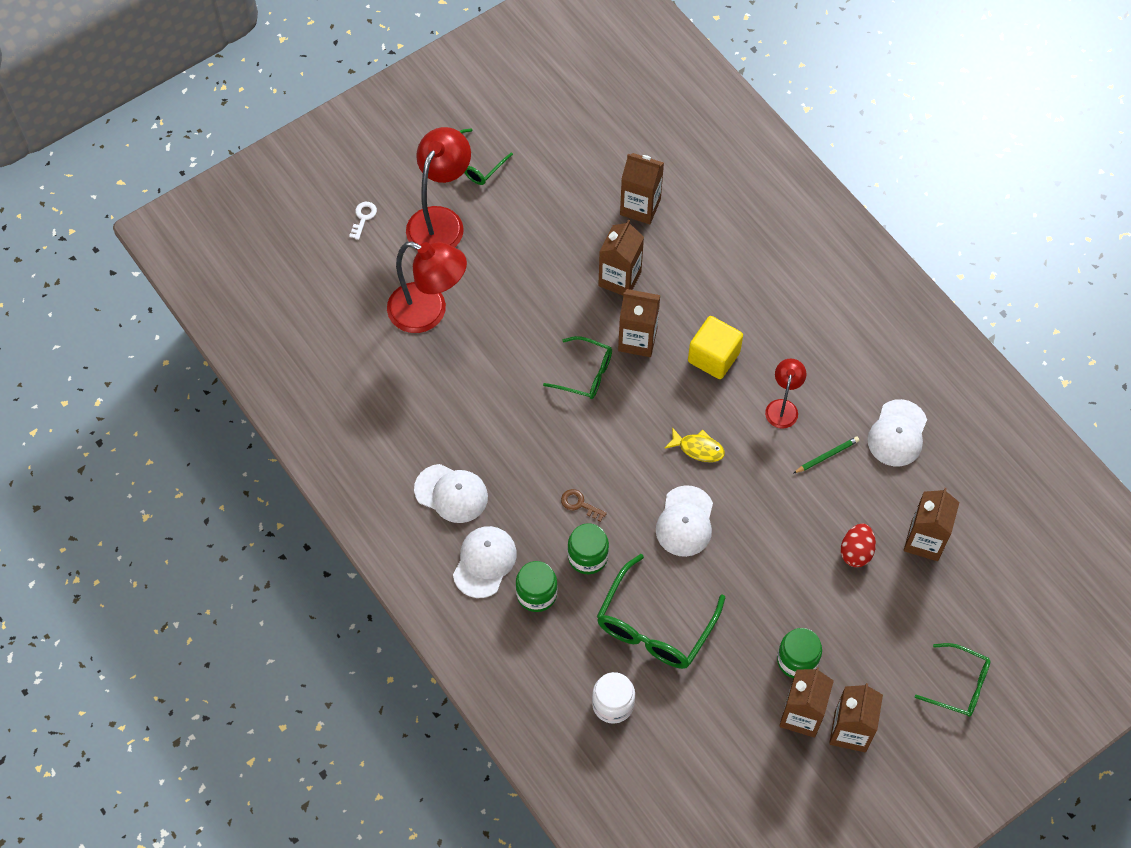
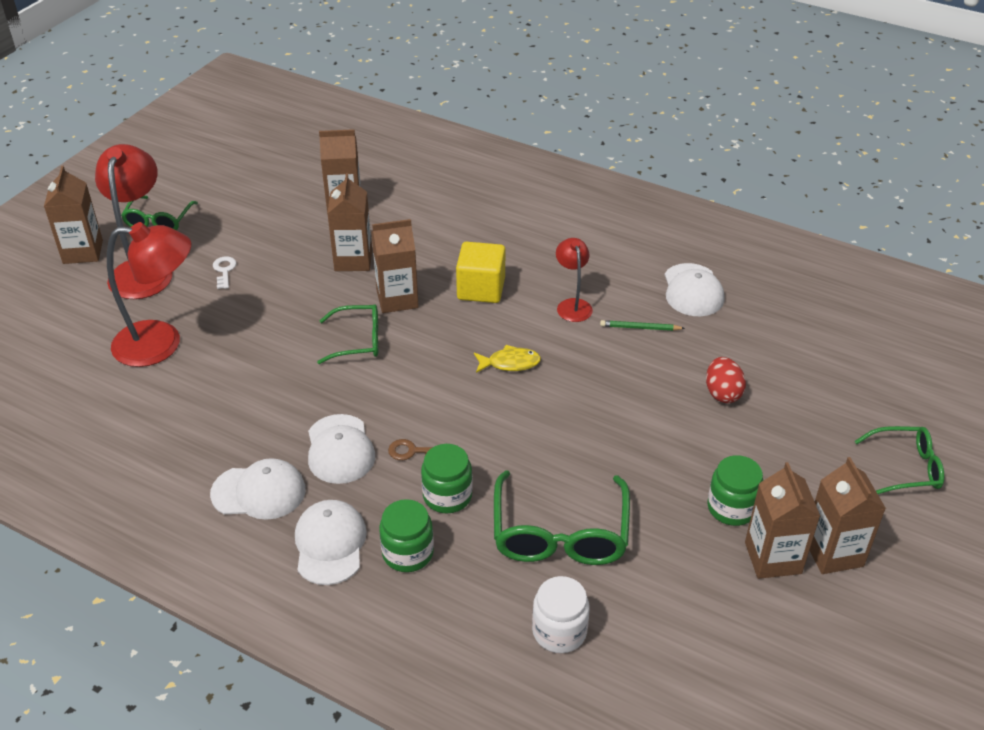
camera: 25 degrees left, 20 degrees down
white key [349,202,377,240] -> white key moved to [213,256,236,289]
white cap [656,485,713,557] -> white cap moved to [308,414,375,484]
green pencil [793,436,859,474] -> green pencil turned 120 degrees counterclockwise [600,320,685,331]
brown carton [904,488,960,561] -> brown carton moved to [44,166,103,264]

